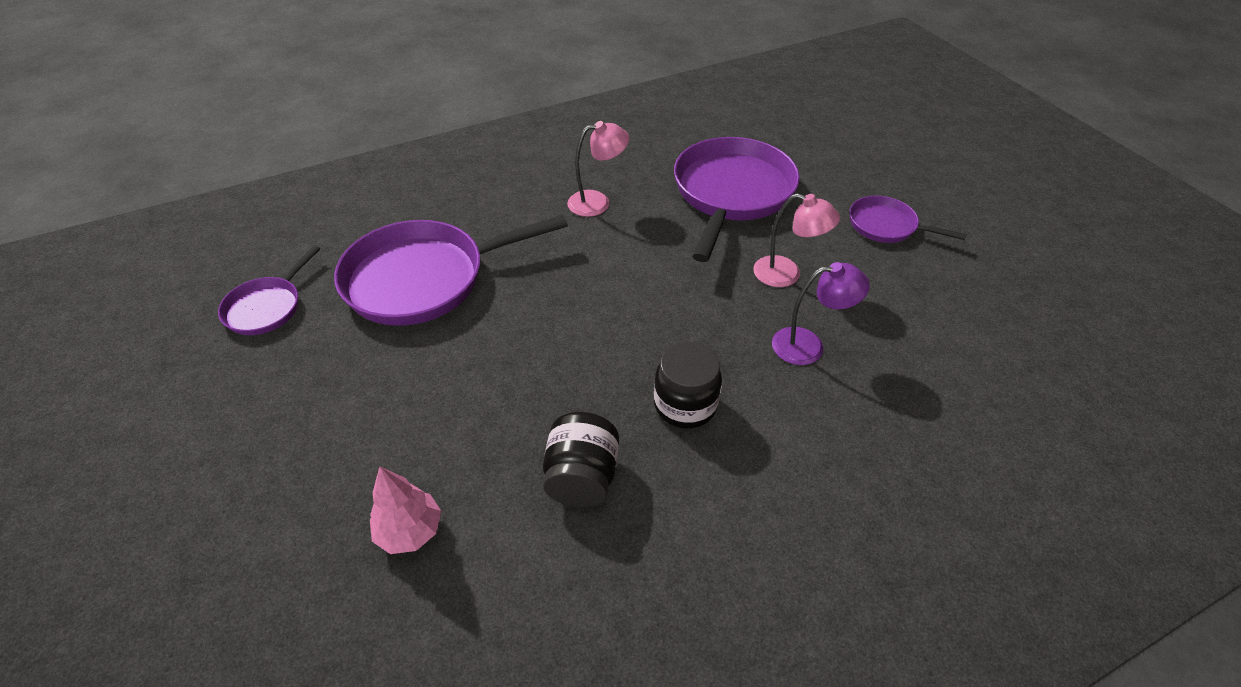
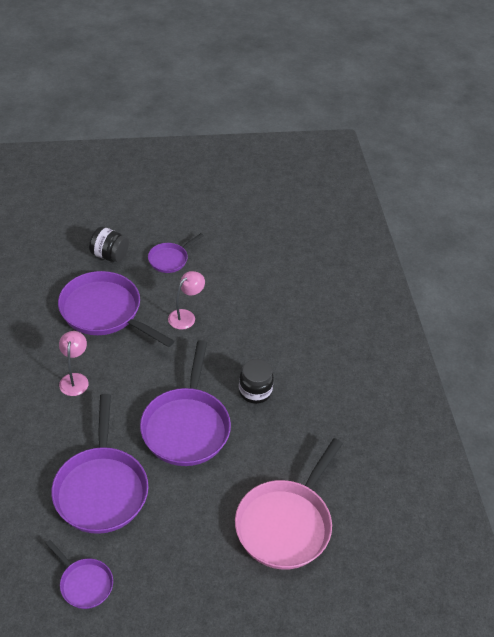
camera: 75 degrees left, 0 degrees up
pink tree [370,466,441,554] -> pink pan [235,438,343,570]
black jar [543,412,619,507] -> black jar moved to [89,227,129,262]
purple lamp [772,262,870,365] -> none
none -> purple pan [140,340,231,466]

